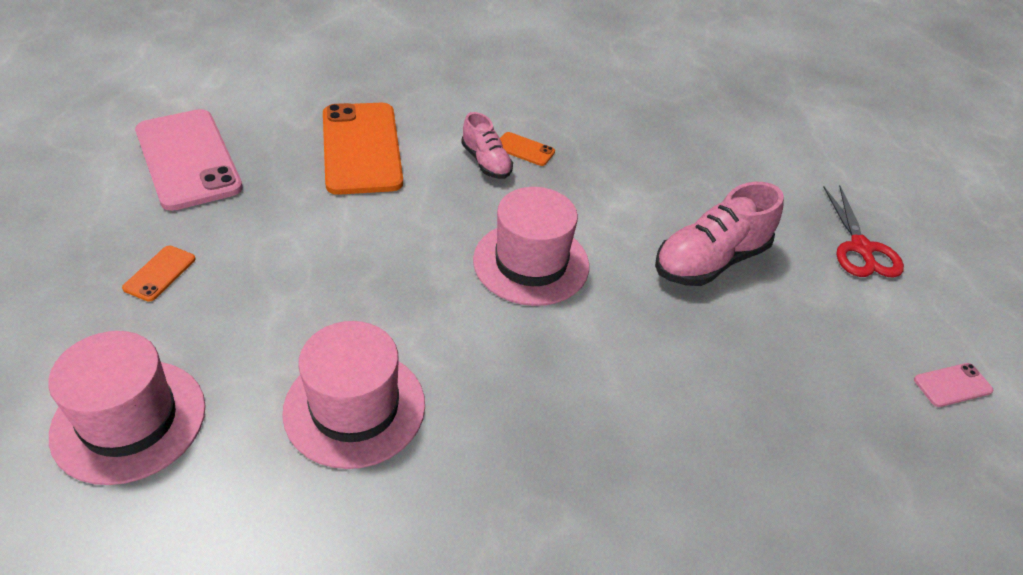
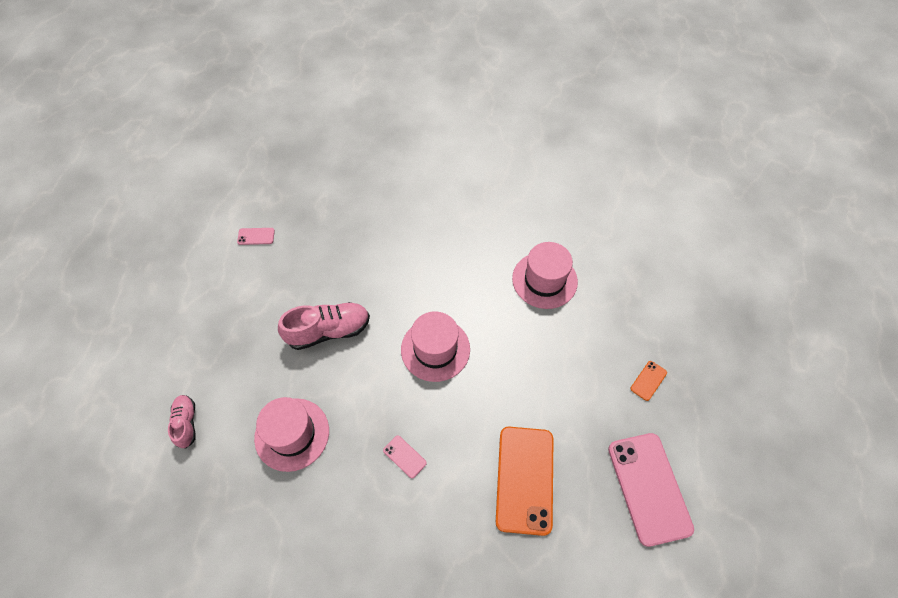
camera: 160 degrees left, 15 degrees up
pink hat [48,331,206,485] -> pink hat moved to [254,397,329,472]
pink shoe [461,112,513,179] -> pink shoe moved to [168,395,195,449]
orange phone [500,132,555,166] -> pink phone [383,435,427,478]
red scissors [823,185,904,277] -> none

